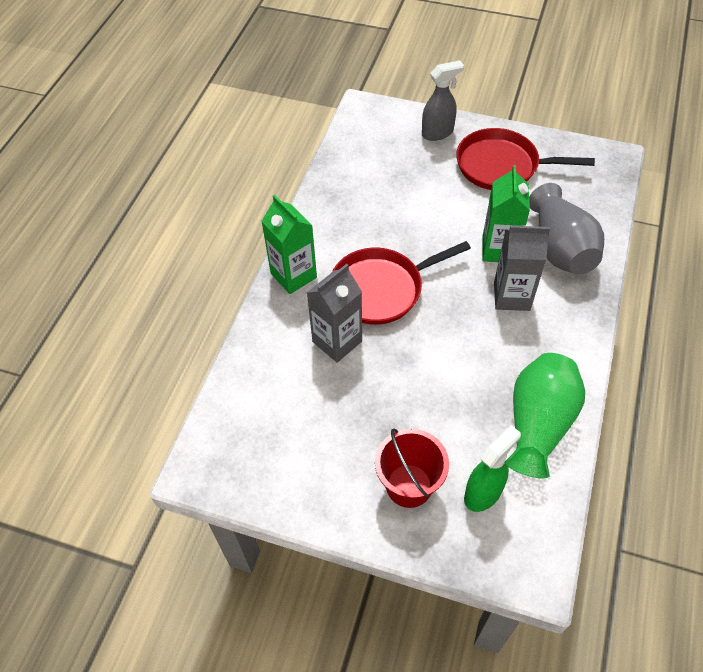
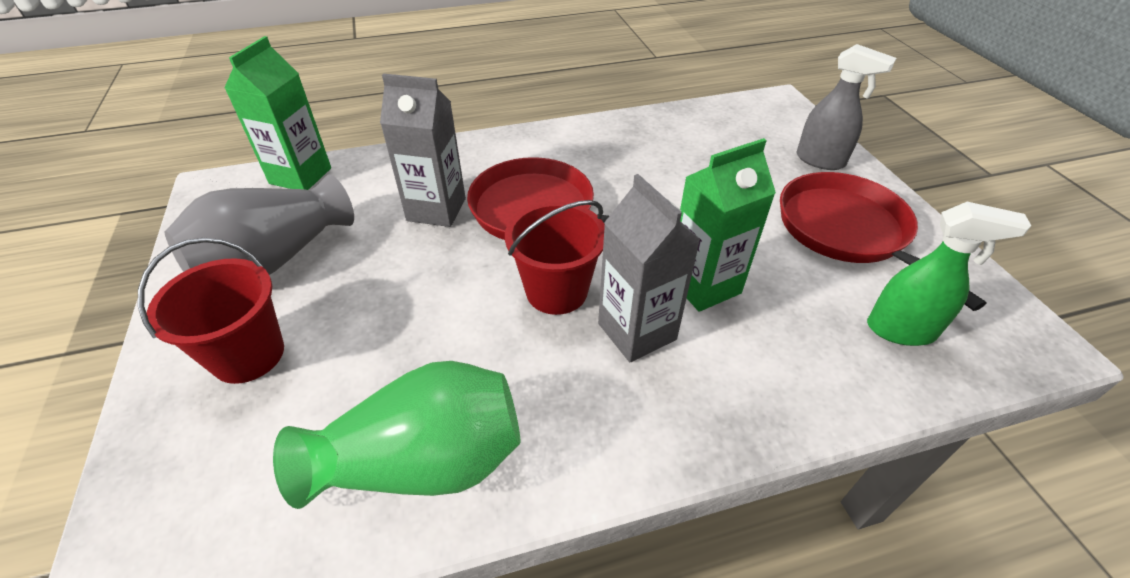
camera: 55 degrees right, 10 degrees down
green carton [261,195,317,294] -> green carton moved to [224,36,331,190]
green spray bottle [464,425,521,512] -> green spray bottle moved to [867,202,1031,346]
grey vase [529,183,604,275] -> grey vase moved to [165,175,354,275]
none -> red bucket [505,200,605,315]

